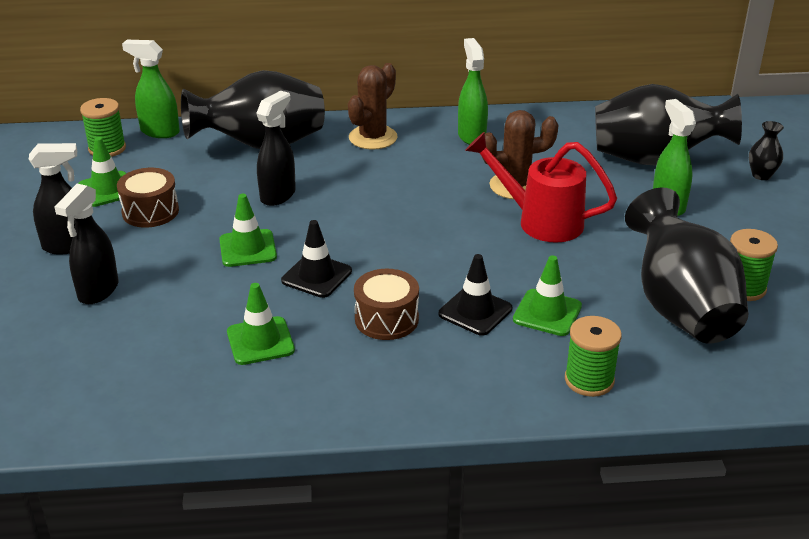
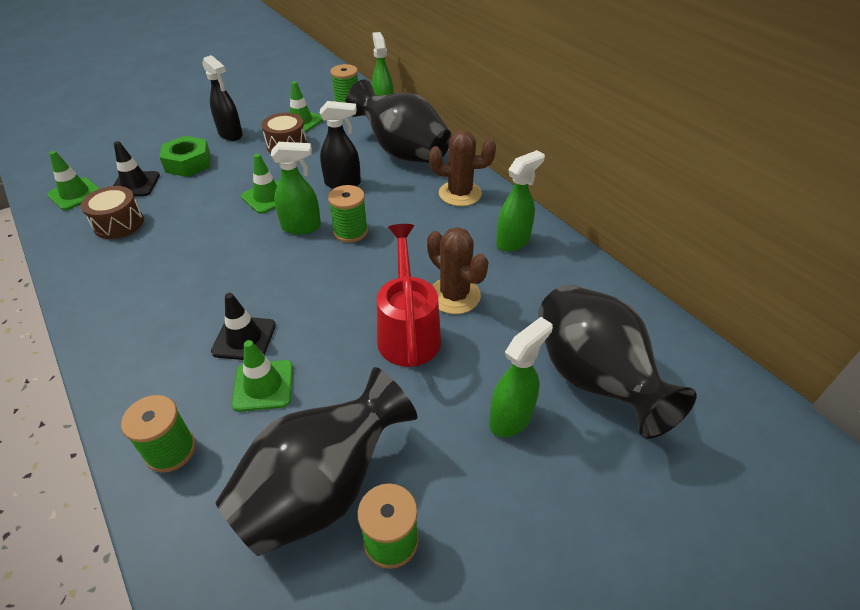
camera: 60 degrees right, 10 degrees up
black spray bottle [55,184,118,304] -> green nut [160,136,211,177]
green traffic cone [227,283,295,365] -> green traffic cone moved to [47,151,100,210]
black traffic cone [281,220,352,298] -> black traffic cone moved to [113,141,160,196]
brown drum [354,269,419,340] -> brown drum moved to [81,186,144,239]
black vase [749,121,784,180] -> none
none -> green spray bottle [271,142,321,235]
none -> green spool [328,185,368,243]

